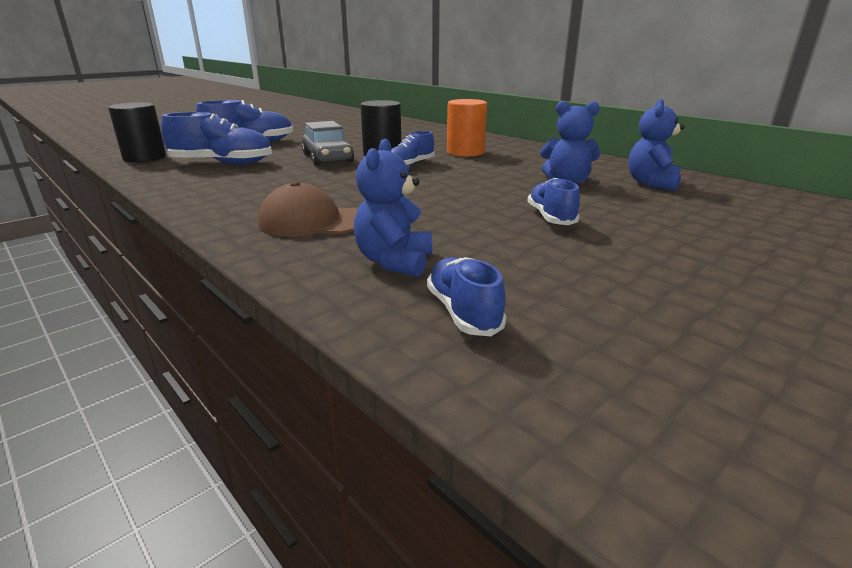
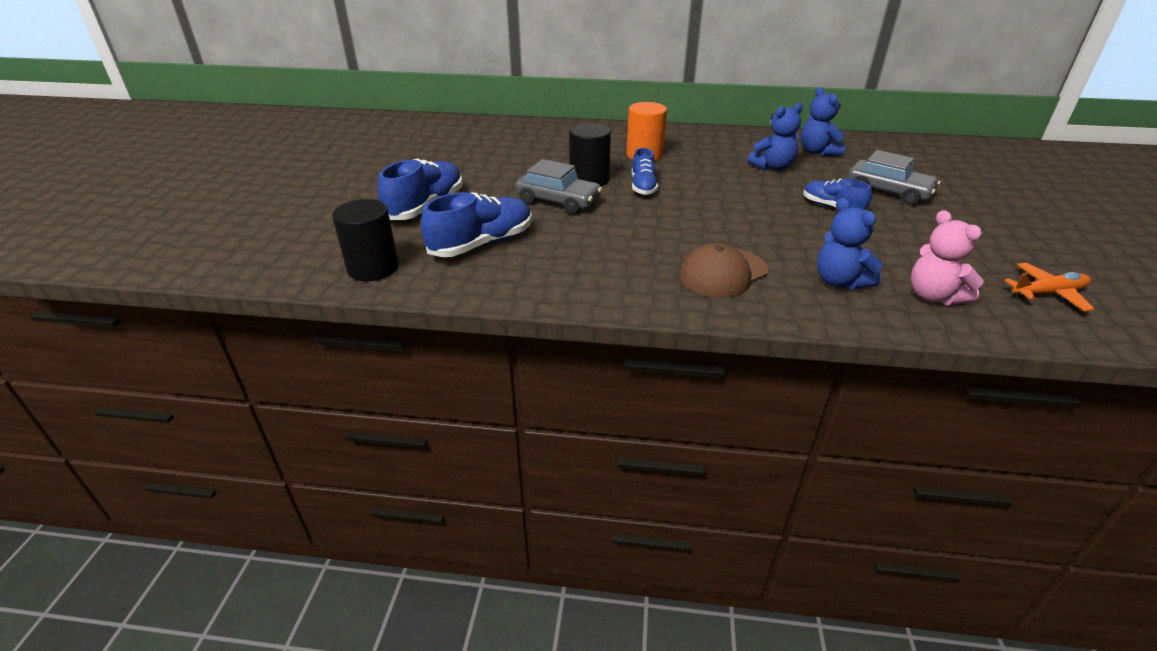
camera: 40 degrees left, 10 degrees up
blue shoe [427,257,507,336] -> pink teddy bear [911,210,984,305]
none -> grey car [847,150,941,205]
none -> orange plane [1004,263,1094,311]

